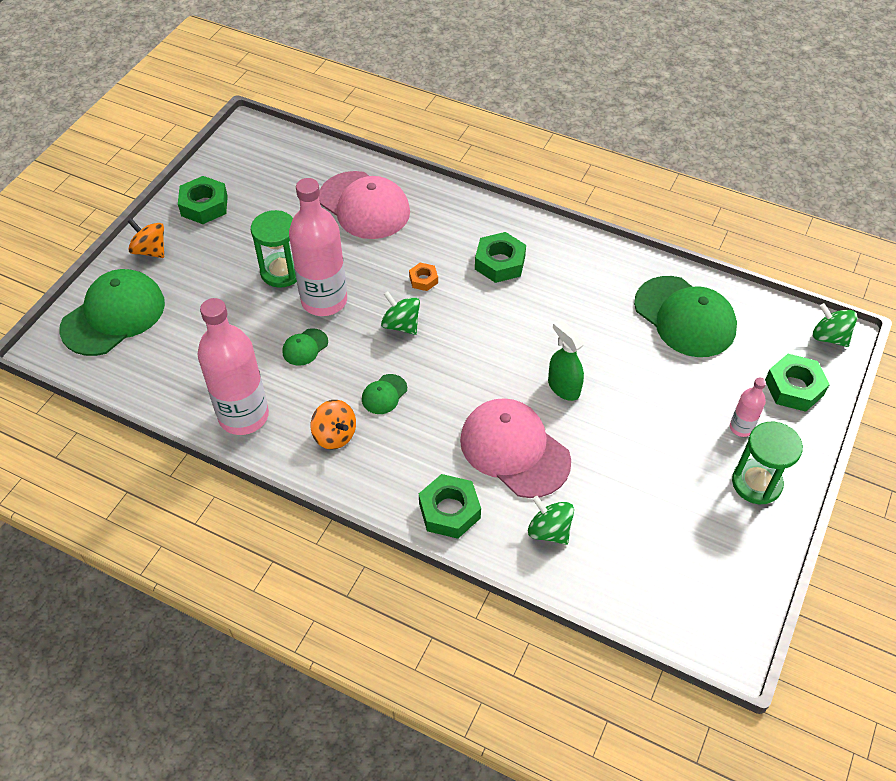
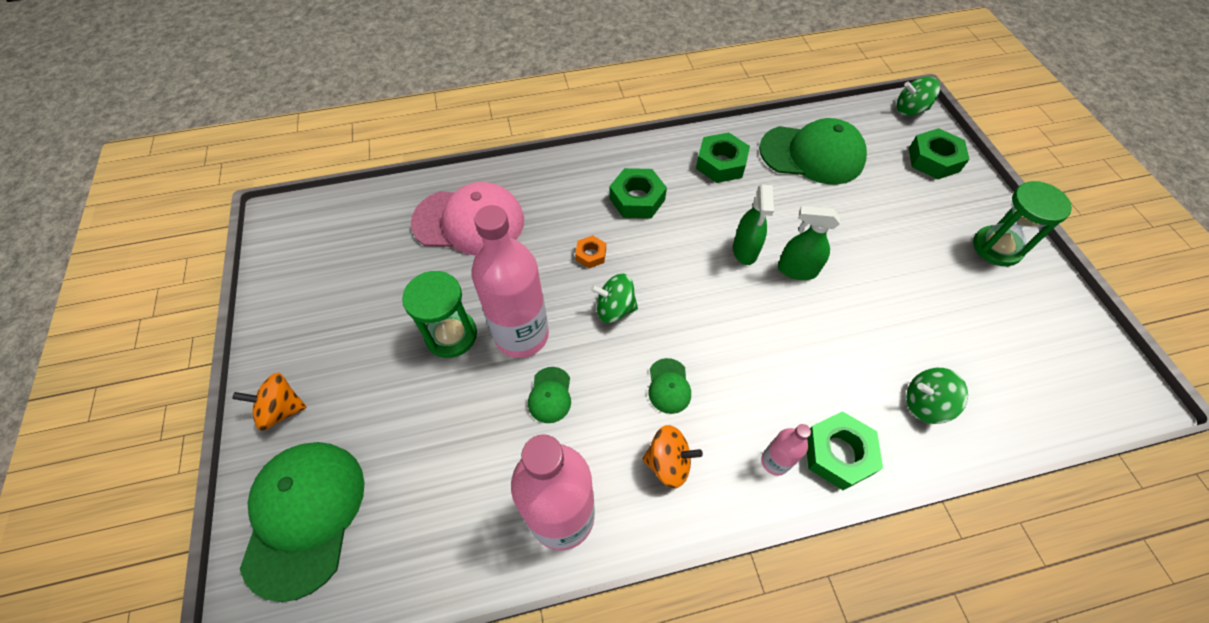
camera: 40 degrees left, 5 degrees up
green nut [178,176,228,224] -> green nut moved to [696,132,750,183]
pink cap [460,398,571,498] -> none
pink bottle [730,378,766,437] -> pink bottle moved to [761,424,811,476]
none -> green spray bottle [733,184,774,265]

